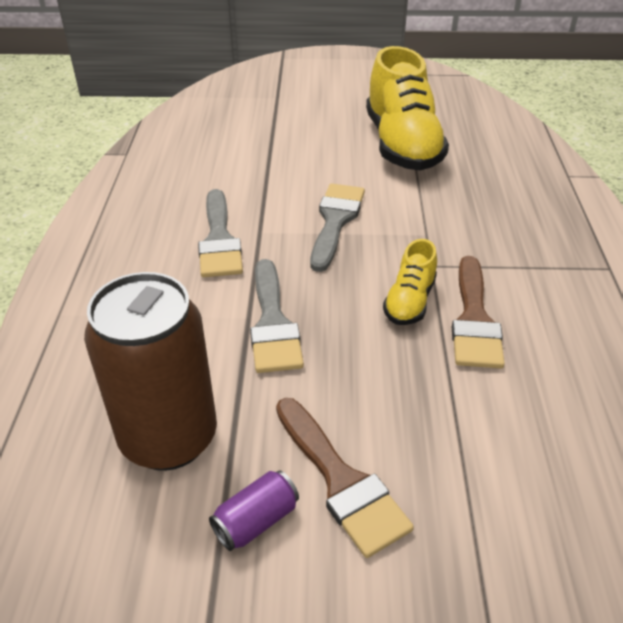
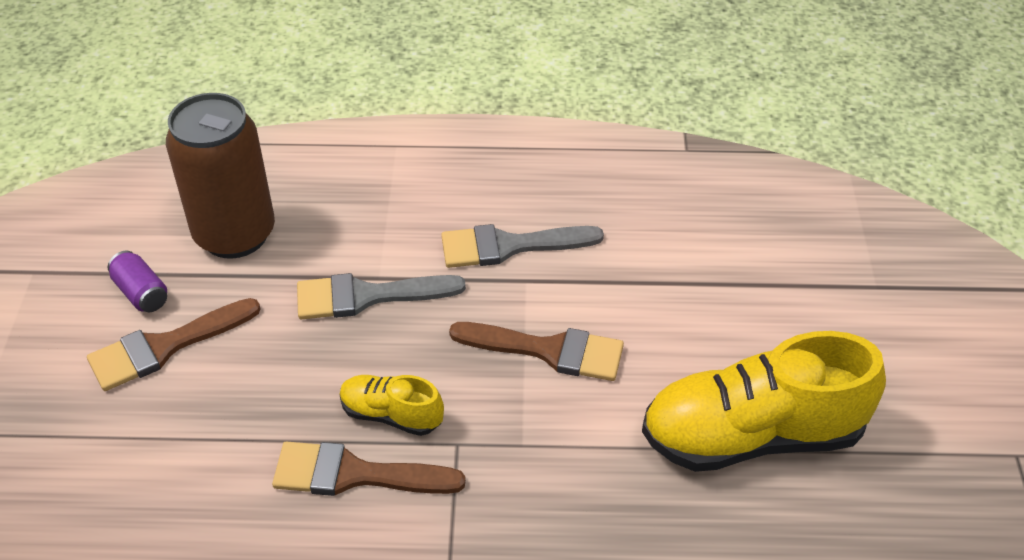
camera: 90 degrees right, 5 degrees up
grey brush [310,183,365,272] -> brown brush [449,322,624,381]

